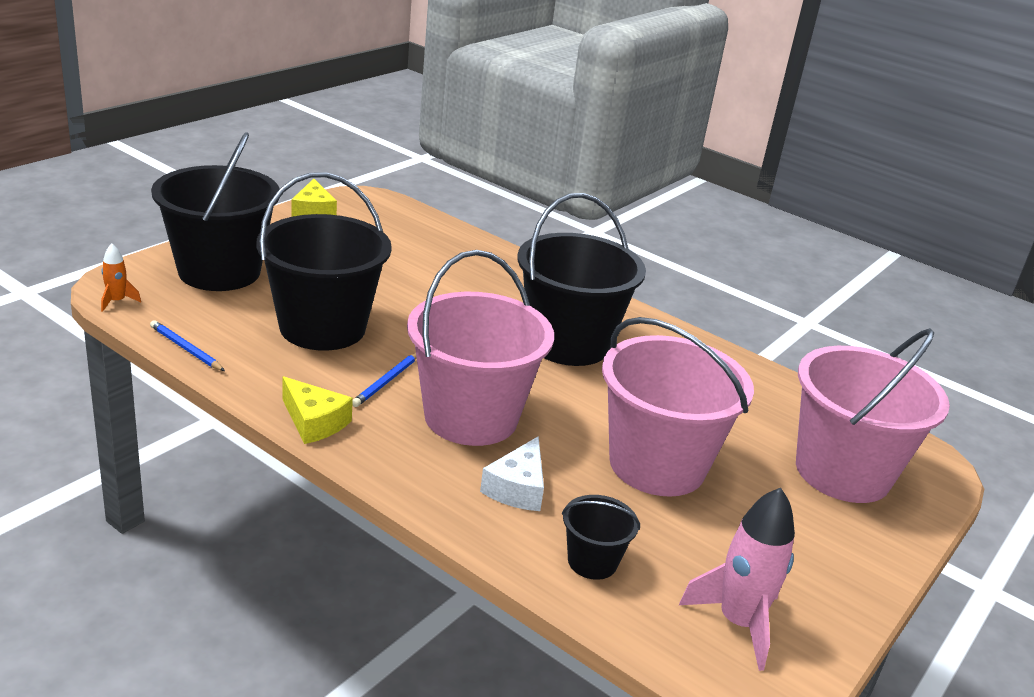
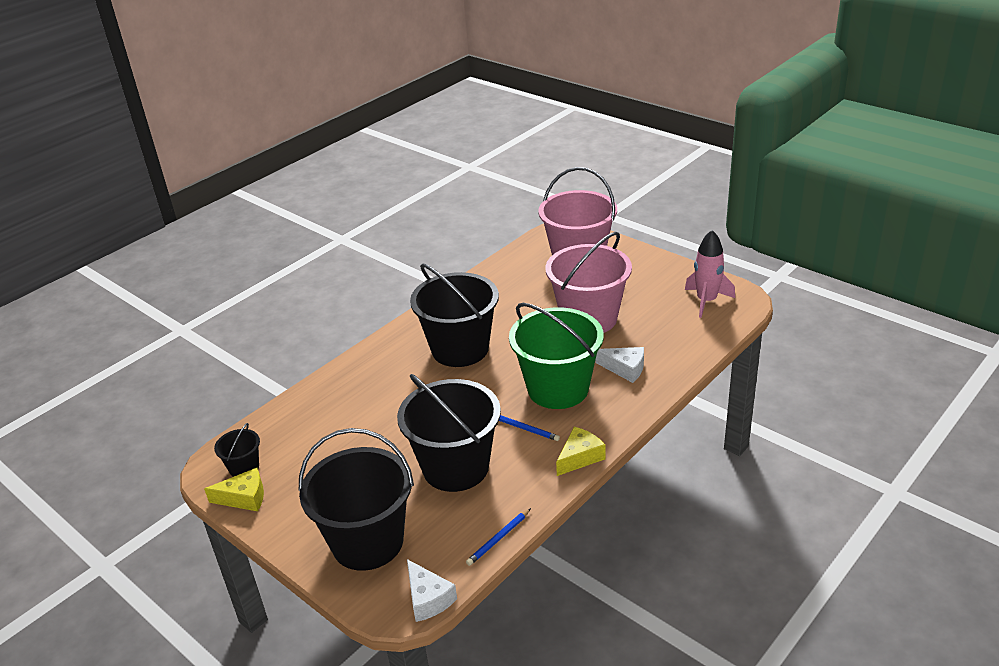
camera: 80 degrees left, 5 degrees up
orange rocket [101,243,141,312] -> white cheese [407,559,457,622]
pink bucket [407,250,554,446] -> green bucket [509,303,604,409]
black bucket [562,495,640,580] -> black bucket moved to [214,423,260,477]

